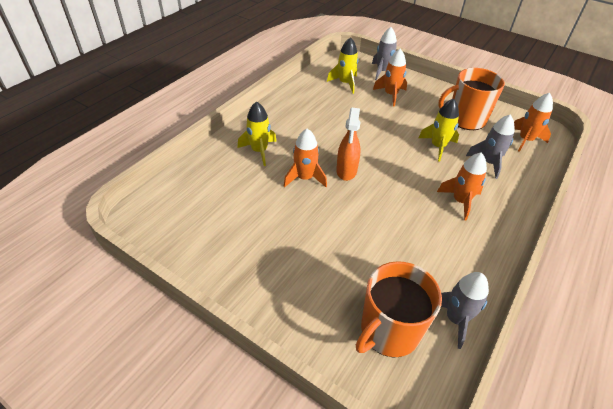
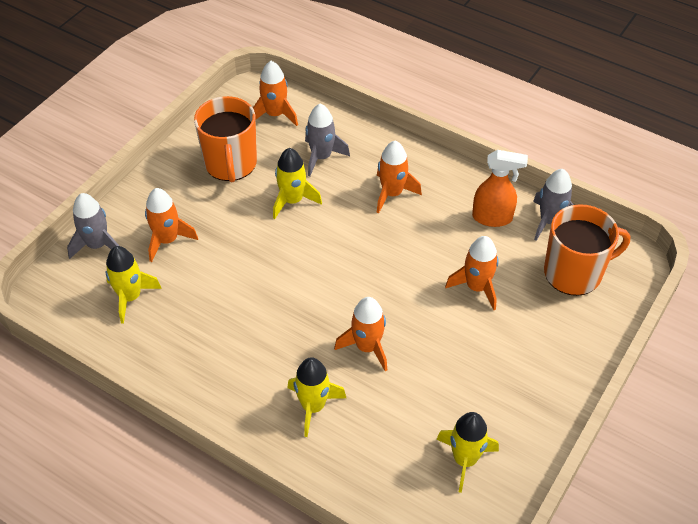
camera: 90 degrees left, 5 degrees up
orange spray bottle [336,108,360,181] -> orange spray bottle moved to [472,150,528,227]
orange mug [356,261,442,357] -> orange mug turned 60 degrees counterclockwise [544,204,630,296]
none -> yellow rocket [436,412,499,493]
none -> orange rocket [445,236,499,310]

